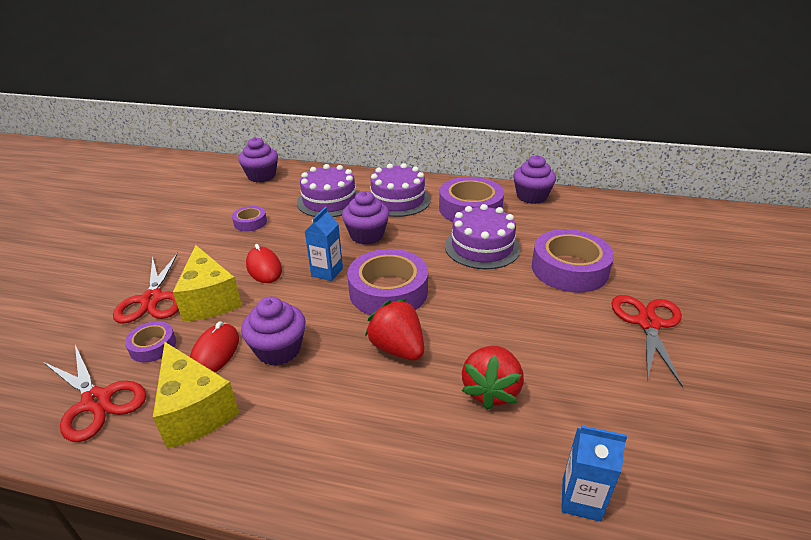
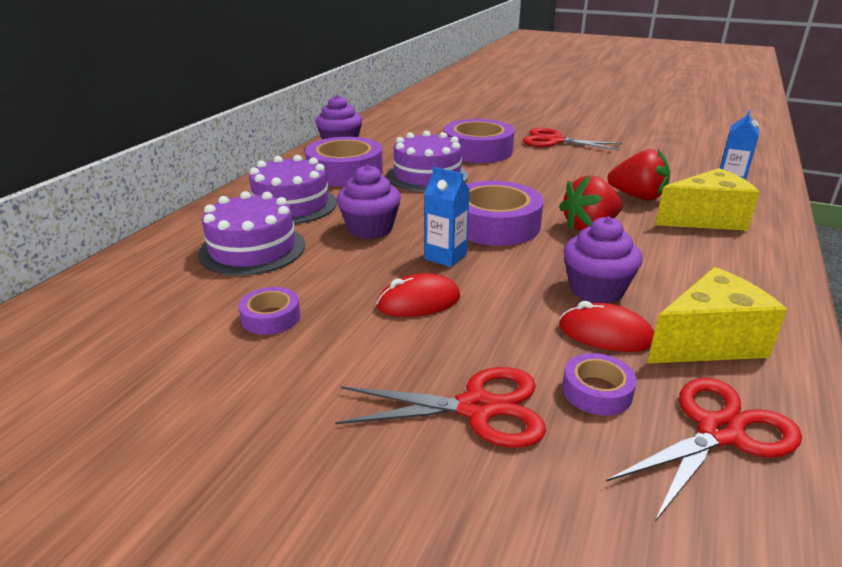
camera: 80 degrees left, 5 degrees down
yellow cheese [173,245,242,322] -> yellow cheese moved to [655,168,760,231]
purple cupcake [238,137,278,182] -> none

